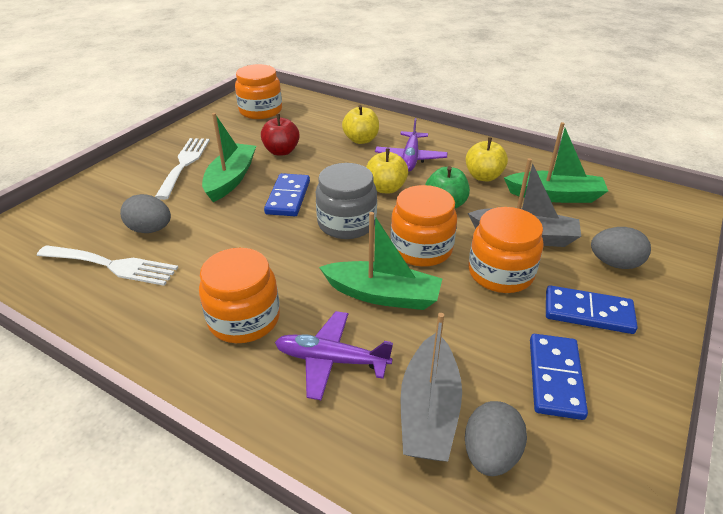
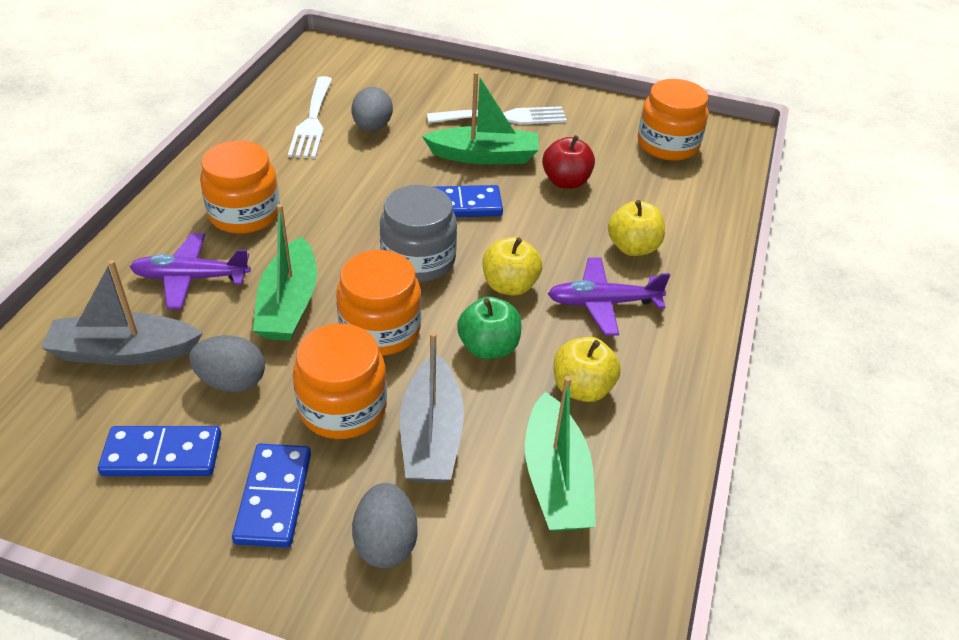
camera: 75 degrees right, 5 degrees up
purple plane [275,311,393,400] -> purple plane turned 90 degrees counterclockwise [130,233,251,309]
grey egg [465,401,527,476] -> grey egg moved to [189,335,265,393]

